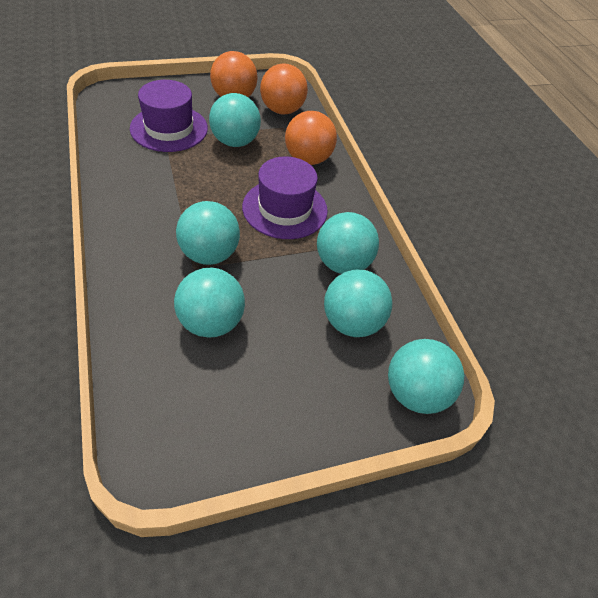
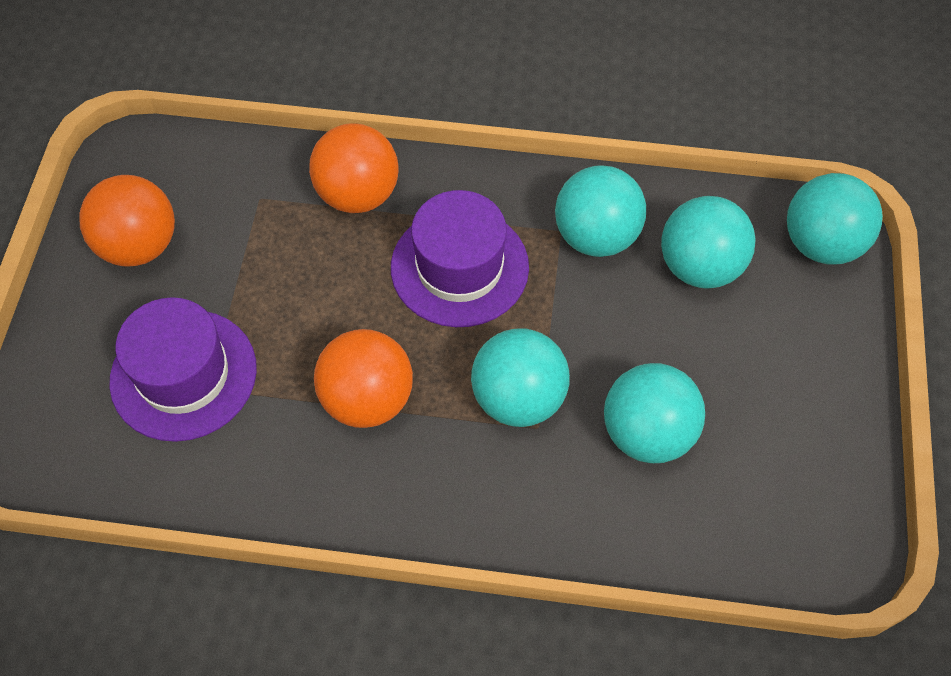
camera: 60 degrees left, 10 degrees up
turquoise ball [209,93,261,147] -> none
orange ball [260,63,308,114] -> orange ball moved to [314,329,413,428]

